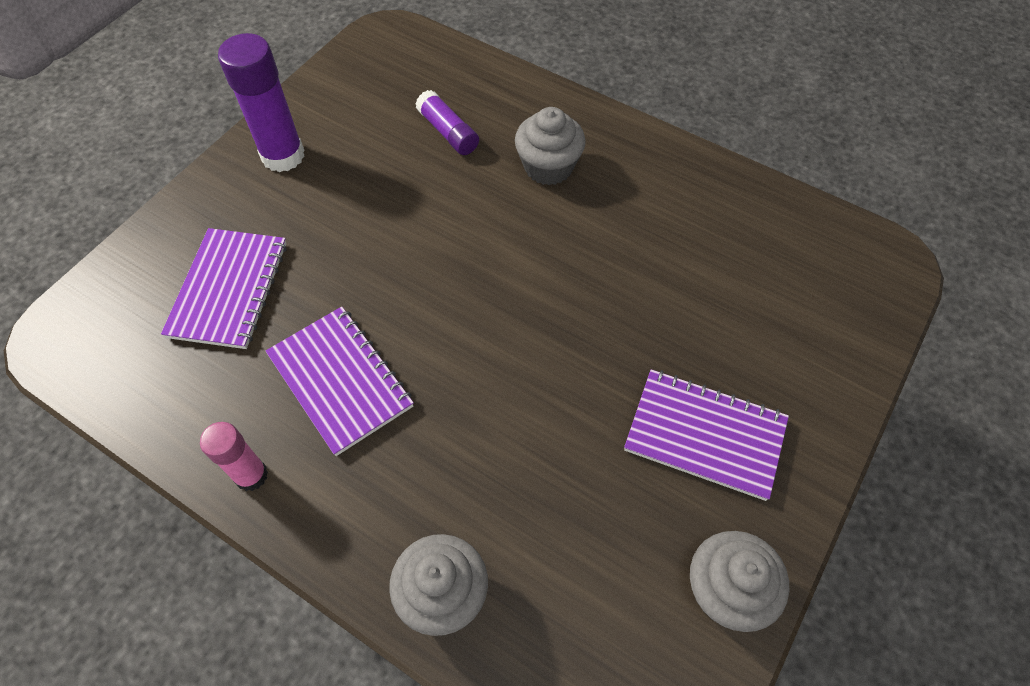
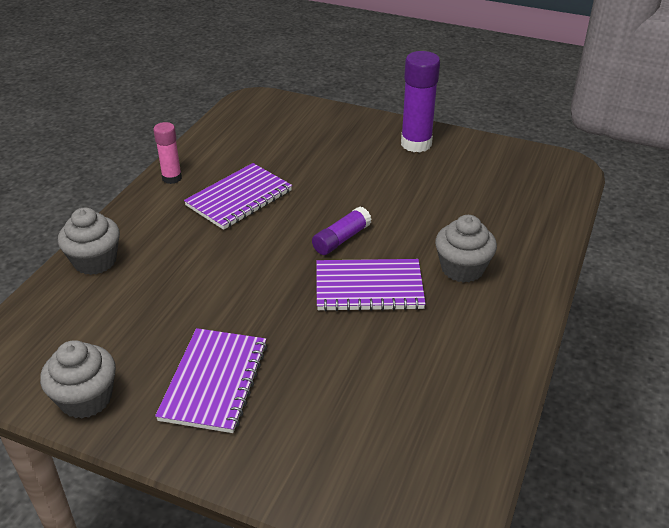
camera: 80 degrees right, 20 degrees down
purple notebook [161,228,287,349] -> purple notebook moved to [316,259,426,311]
purple glue stick [415,90,479,155] -> purple glue stick moved to [312,207,372,255]

